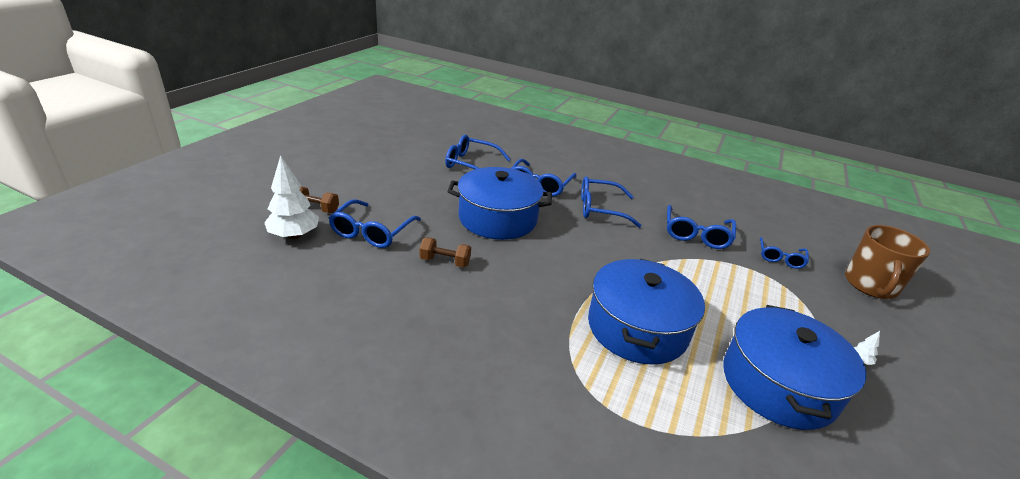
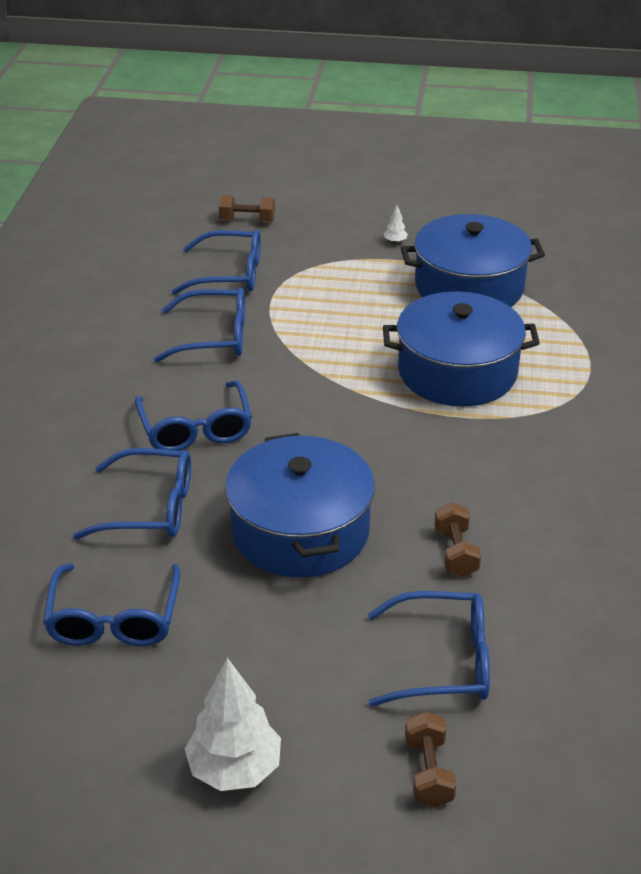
camera: 105 degrees left, 5 degrees up
white tree [264,155,319,239] -> white tree moved to [185,658,281,791]
blue glasses [760,237,809,269] -> blue glasses [171,229,261,295], size x1.56
brown mug [845,225,930,299] -> brown dumbbell [219,195,275,222]

